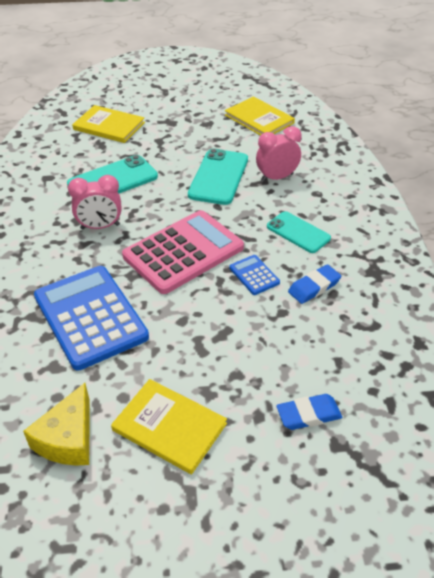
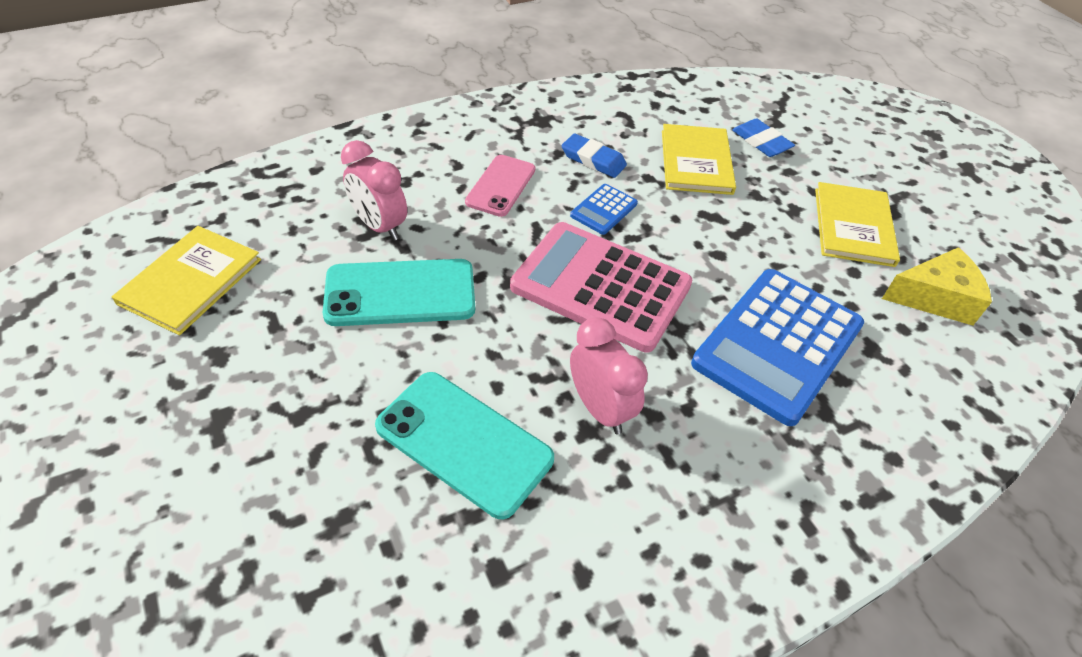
camera: 115 degrees left, 5 degrees up
yellow book [72,105,145,143] -> yellow book moved to [662,124,736,195]
turquoise phone [267,211,331,253] -> pink phone [465,155,536,217]

